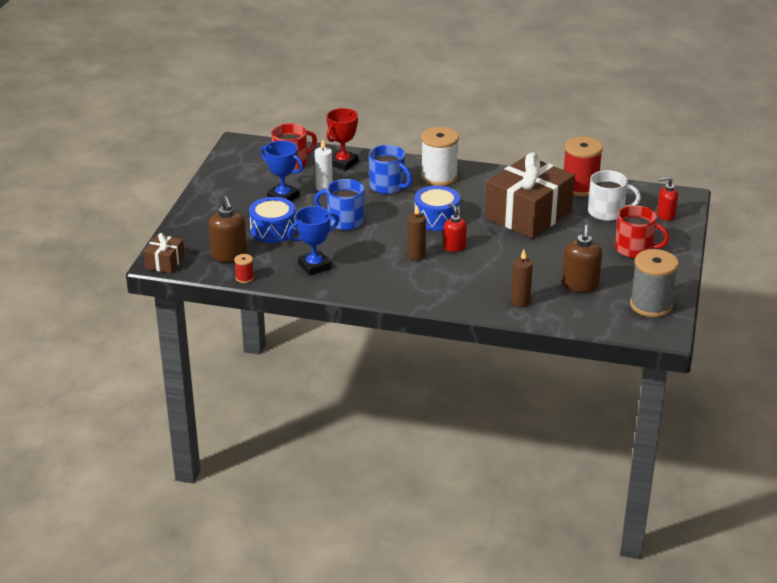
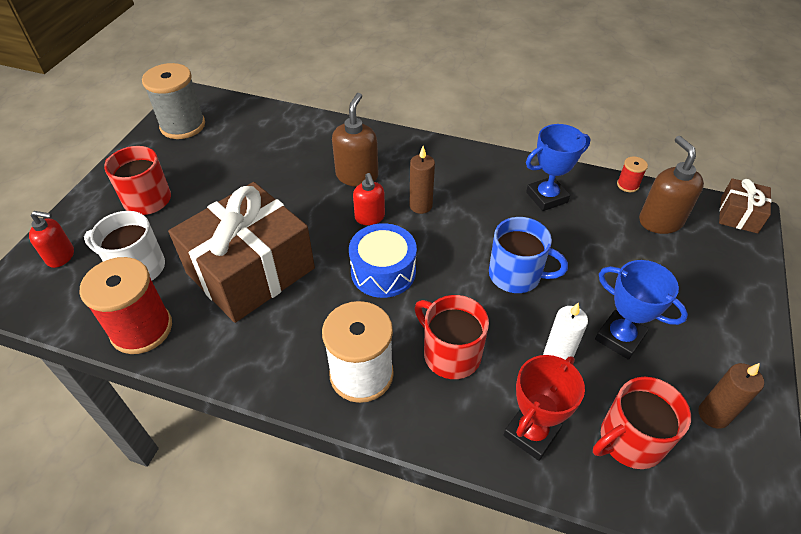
camera: 175 degrees left, 15 degrees up
blue drum [249,197,296,243] -> none
blue mug [369,145,412,194] -> red mug [415,295,489,379]
brown candle [511,250,533,307] -> brown candle moved to [698,363,764,429]
brown soap dispenser [562,225,602,292] -> brown soap dispenser moved to [332,93,379,187]

